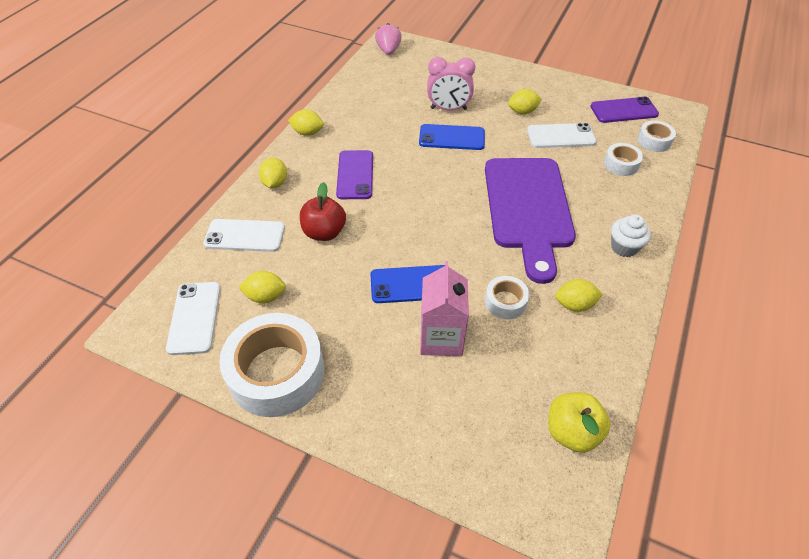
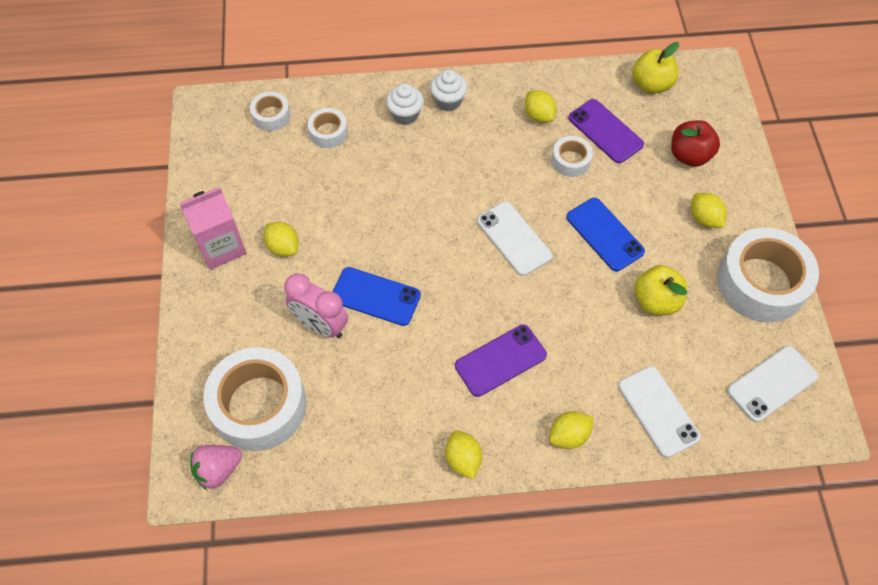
camera: 120 degrees left, 10 degrees up
yellow lemon [238,271,286,303] -> yellow lemon moved to [691,193,727,228]
red apple [300,182,346,241] -> red apple moved to [671,120,720,167]
blue phone [419,124,485,150] -> blue phone turned 45 degrees counterclockwise [333,267,421,326]
pink carton [420,261,469,356] -> pink carton moved to [179,187,247,270]
pink clock [427,57,475,110] -> pink clock turned 150 degrees clockwise [284,273,348,338]
purple cutting board [485,158,576,284] -> none
white phone [527,123,597,148] -> white phone moved to [477,202,552,276]
purple phone [591,97,659,123] -> purple phone moved to [569,99,644,163]
none -> white tape [203,347,307,451]
none -> white cupcake [386,84,424,125]
none -> yellow apple [635,265,688,315]

